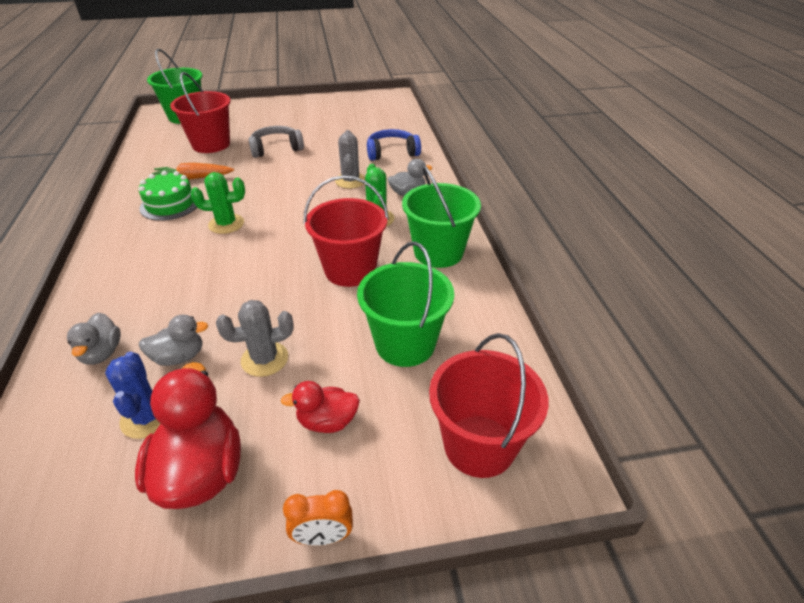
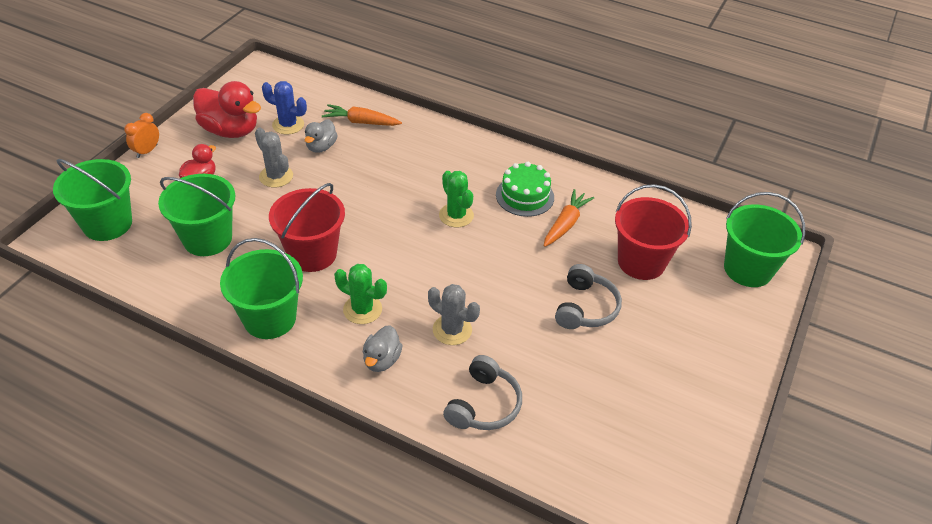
camera: 125 degrees right, 5 degrees up
grey duck [67,312,121,365] -> orange carrot [322,104,402,126]
green cactus [191,172,245,234] -> green cactus turned 60 degrees counterclockwise [439,171,474,227]
grey cactus [216,300,294,377] -> grey cactus turned 60 degrees counterclockwise [255,128,293,187]
blue headphones [367,129,421,161] -> grey headphones [443,355,522,430]
red bucket [429,333,549,478] -> green bucket [53,159,132,241]

